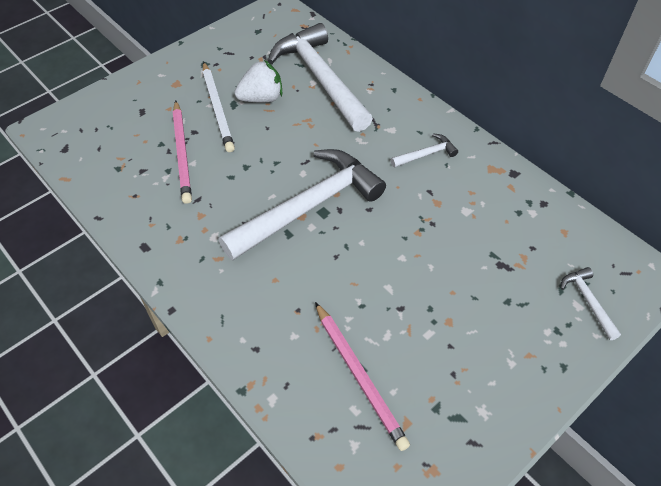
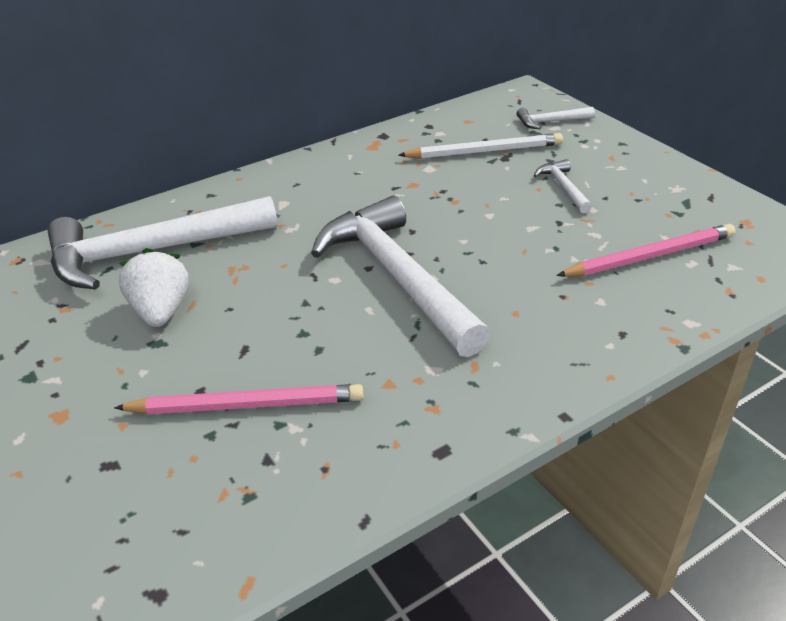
camera: 80 degrees left, 15 degrees down
white pencil [203,62,235,152] -> white pencil moved to [398,133,563,159]
white hammer [391,134,458,167] -> white hammer moved to [534,159,592,213]

